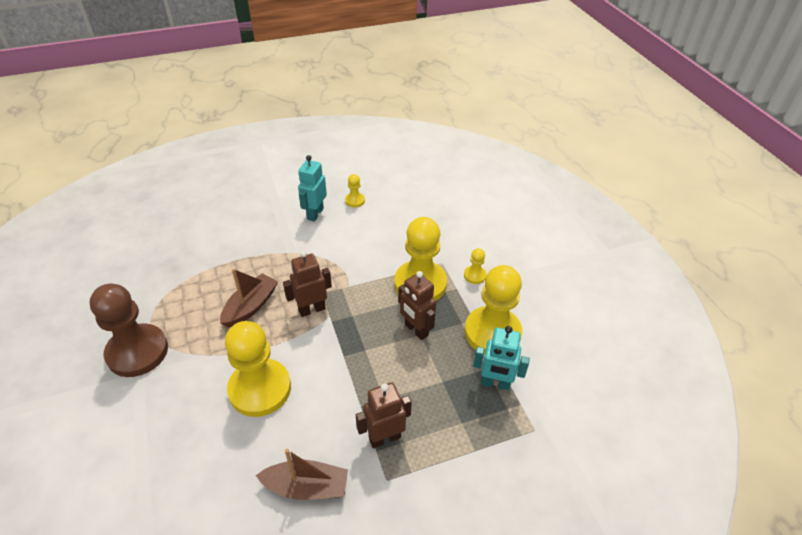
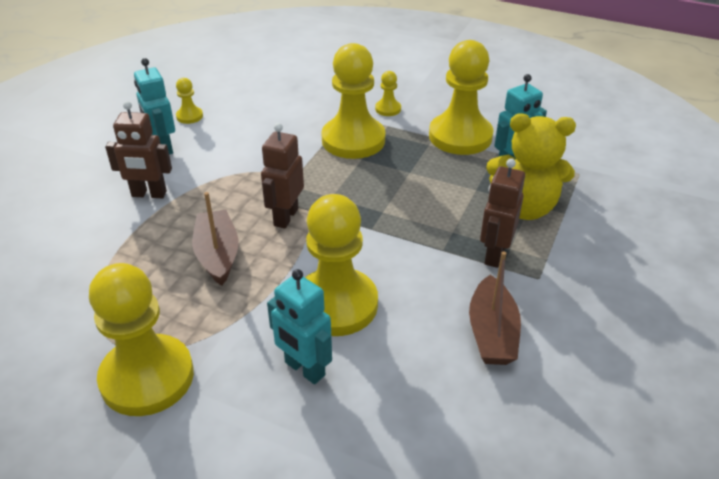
camera: 45 degrees left, 5 degrees down
brown pawn [90,283,168,377] -> yellow pawn [89,263,194,416]
brown boat [256,449,348,500] -> brown boat turned 135 degrees clockwise [469,251,521,365]
brown robot [398,271,436,340] -> brown robot moved to [105,101,172,198]
none -> turquoise robot [267,269,332,384]
none -> yellow teddy bear [486,114,576,220]

